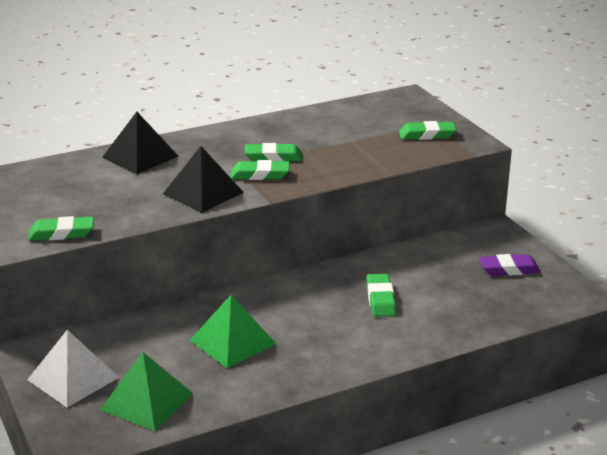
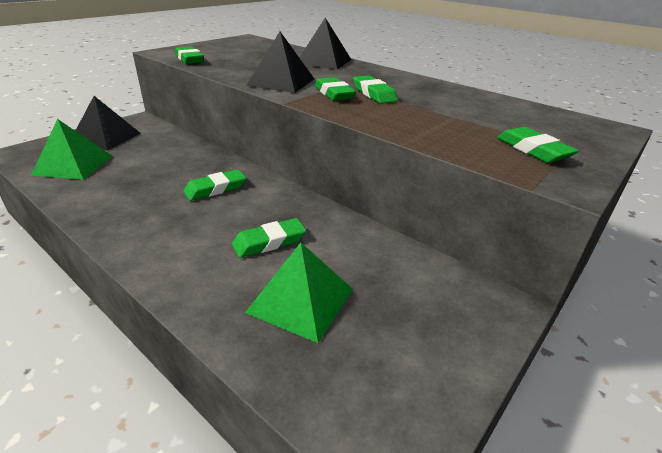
camera: 65 degrees right, 5 degrees up
white pyramid [27,330,119,407] -> black pyramid [75,96,140,151]
green pyramid [190,295,276,368] -> green pyramid moved to [245,242,353,343]
purple eraser [479,254,541,276] -> none
none -> green eraser [183,169,246,201]

